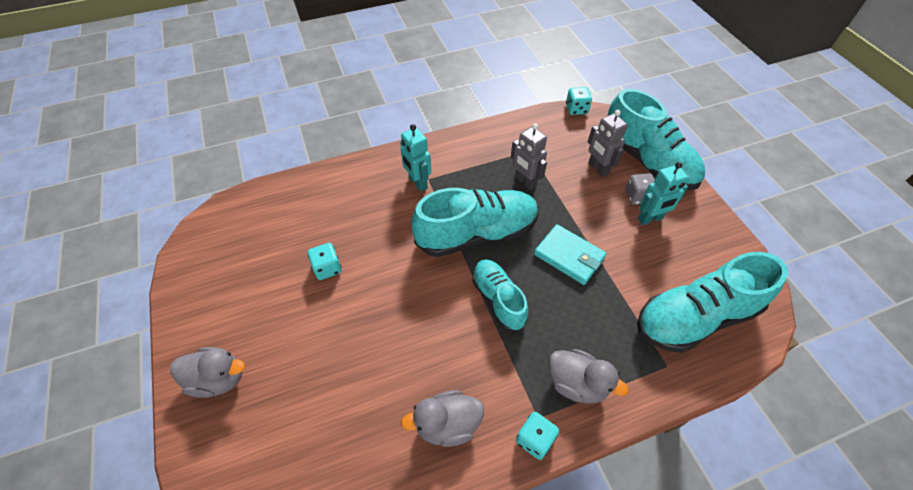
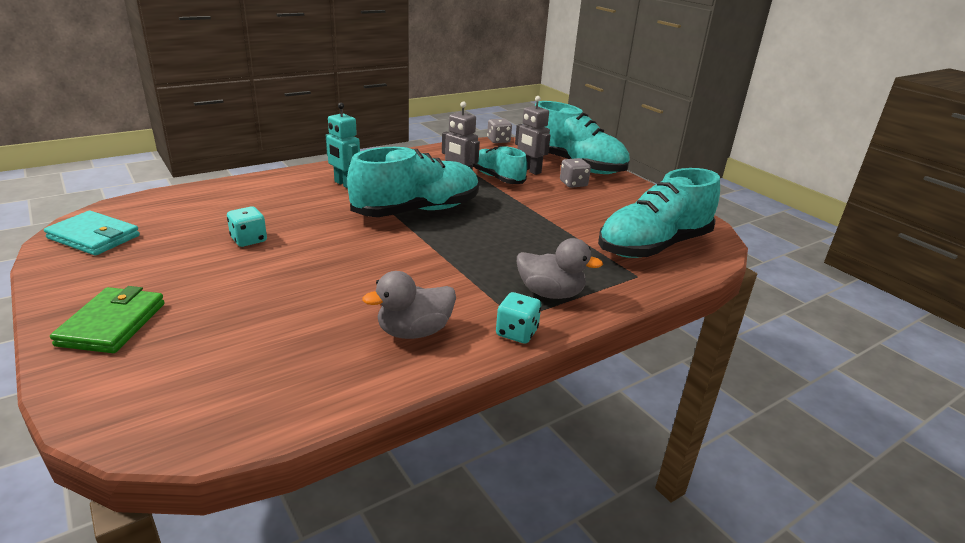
camera: 15 degrees left, 25 degrees down
grey duck [170,347,245,398] -> green wallet [50,286,165,353]
turquoise shoe [472,259,528,331] -> turquoise shoe moved to [473,146,527,184]
turquoise wallet [534,224,606,285] -> turquoise wallet moved to [44,211,140,256]
turquoise dice [566,87,592,115] -> grey dice [487,119,512,143]
turquoise robot [638,162,689,225] -> none

